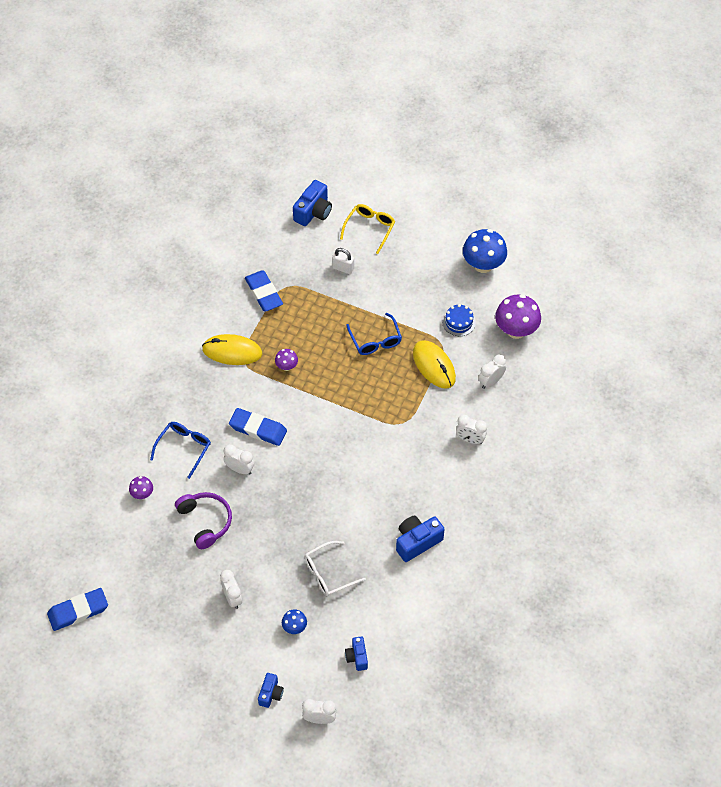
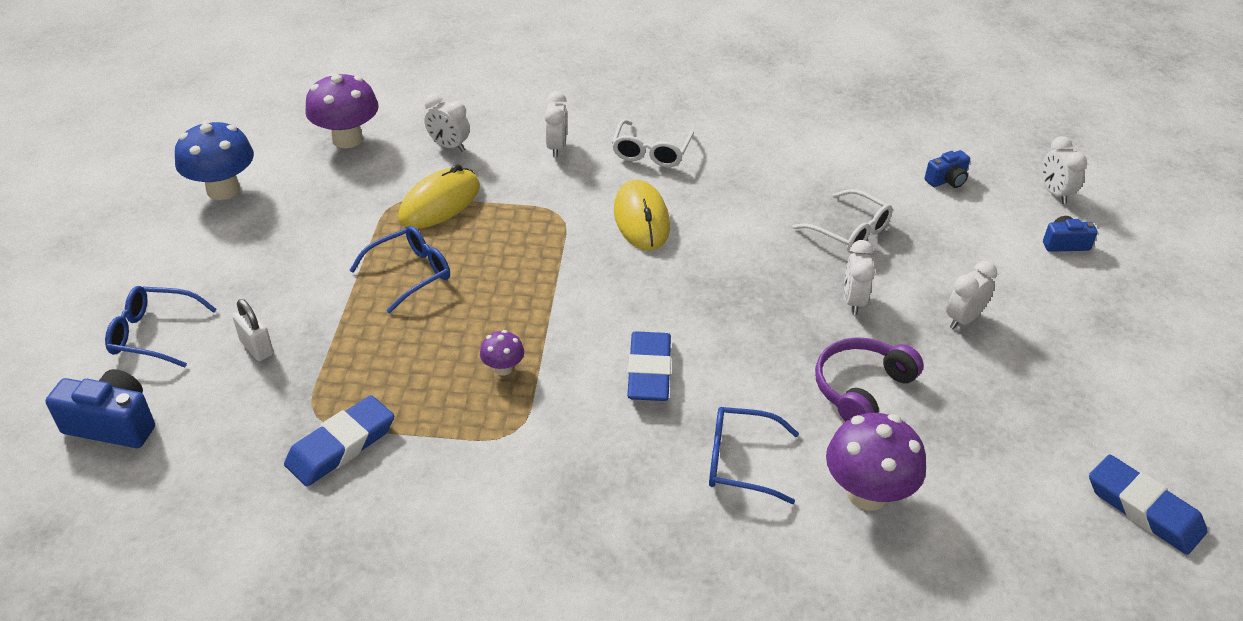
camera: 110 degrees left, 15 degrees down
purple mushroom [129,476,153,499] -> purple mushroom [826,413,926,510], size x1.99
yellow mouse [202,334,262,365] -> yellow mouse moved to [614,180,670,251]
white clock [224,444,255,475] -> white clock moved to [844,240,875,315]
blue mushroom [282,609,307,634] -> none
white padlock [332,248,354,274] -> white padlock turned 45 degrees counterclockwise [233,299,274,361]
yellow glasses [340,204,395,254] -> blue glasses [105,286,217,368]
blue camera [396,516,445,562] -> none
blue cake [442,304,476,336] -> none
none -> white glasses [612,120,694,167]

